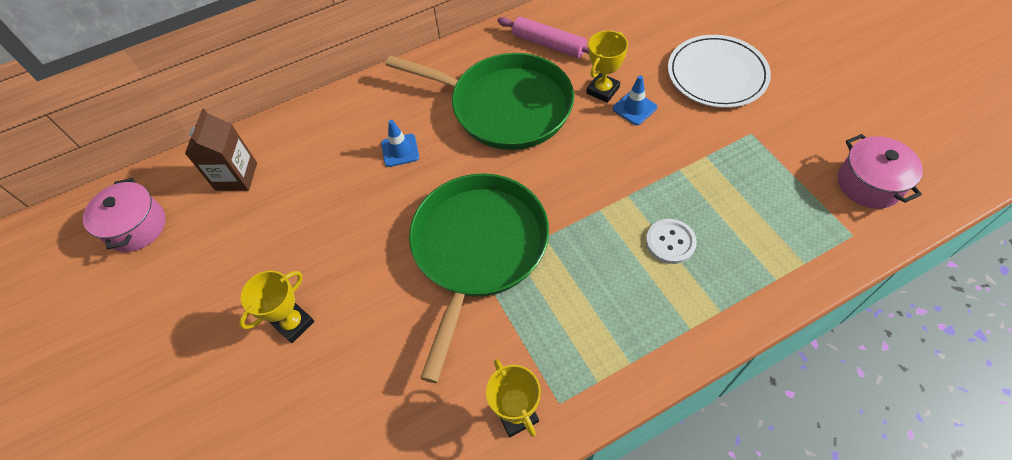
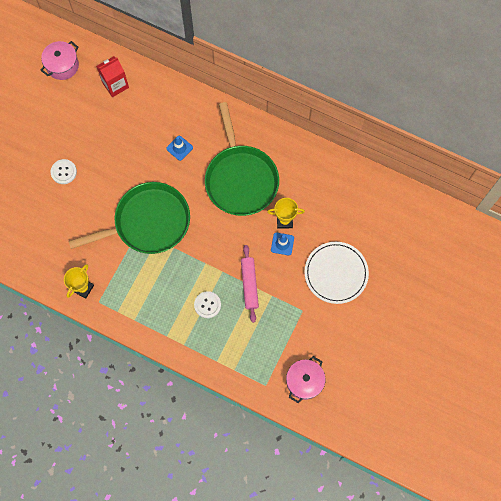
camera: 50 degrees right, 15 degrees up
brown carton [185,109,257,191] -> red carton [96,56,129,97]
yellow trophy [239,271,314,343] -> white button [50,159,77,184]
pink rolling pin [497,17,589,58] -> pink rolling pin moved to [241,245,259,323]

